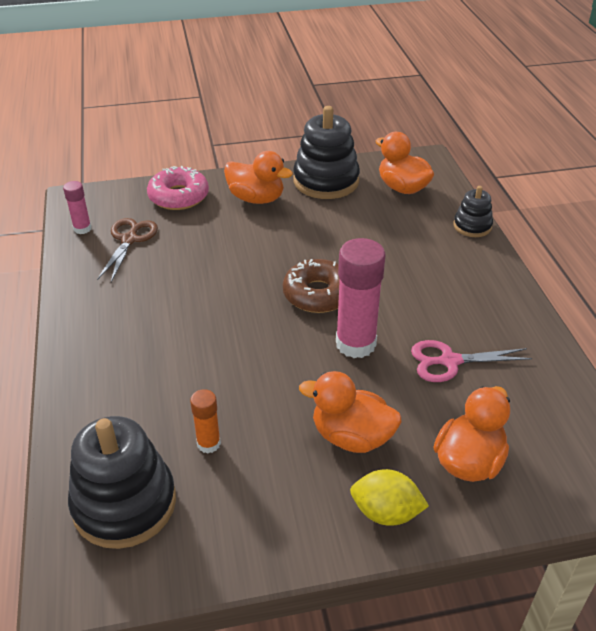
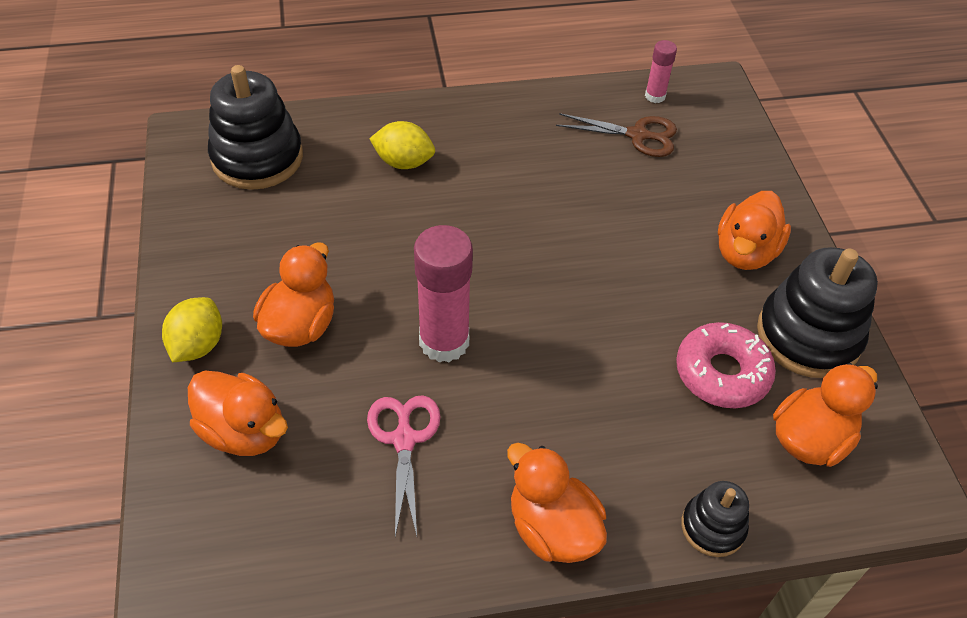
camera: 90 degrees right, 10 degrees up
pink donut [147,166,209,210] -> pink donut moved to [676,322,776,408]
orange glue stick [190,389,221,453] -> none
brown donut [283,259,340,313] -> none
none -> yellow lemon [369,121,435,169]
none -> orange duck [507,443,607,563]

